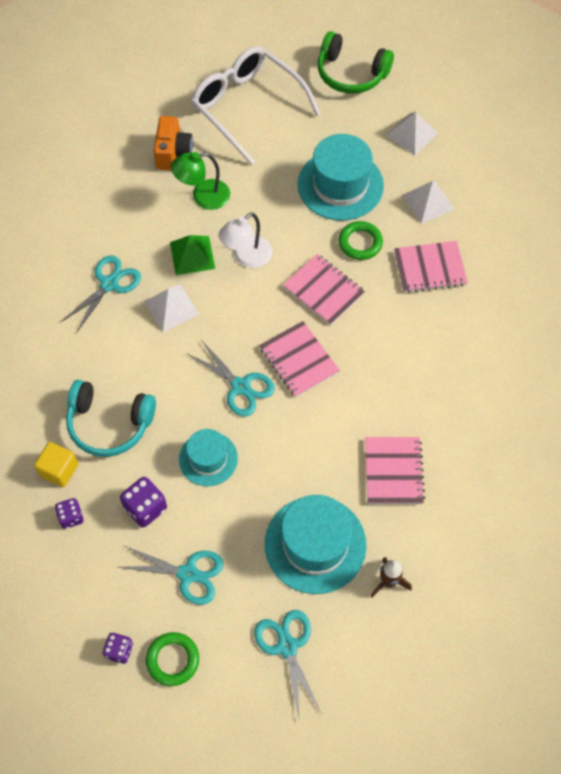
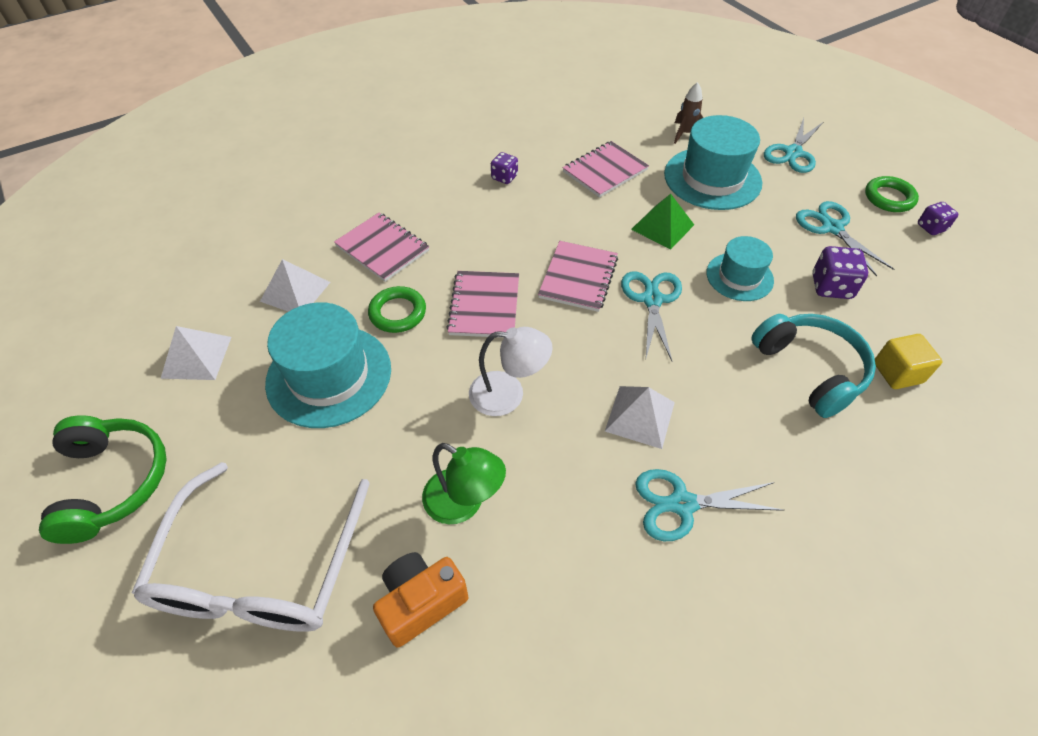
camera: 130 degrees left, 10 degrees down
purple dice [55,498,83,529] -> purple dice moved to [491,152,518,184]
green pyramid [170,235,215,275] -> green pyramid moved to [631,194,694,250]

